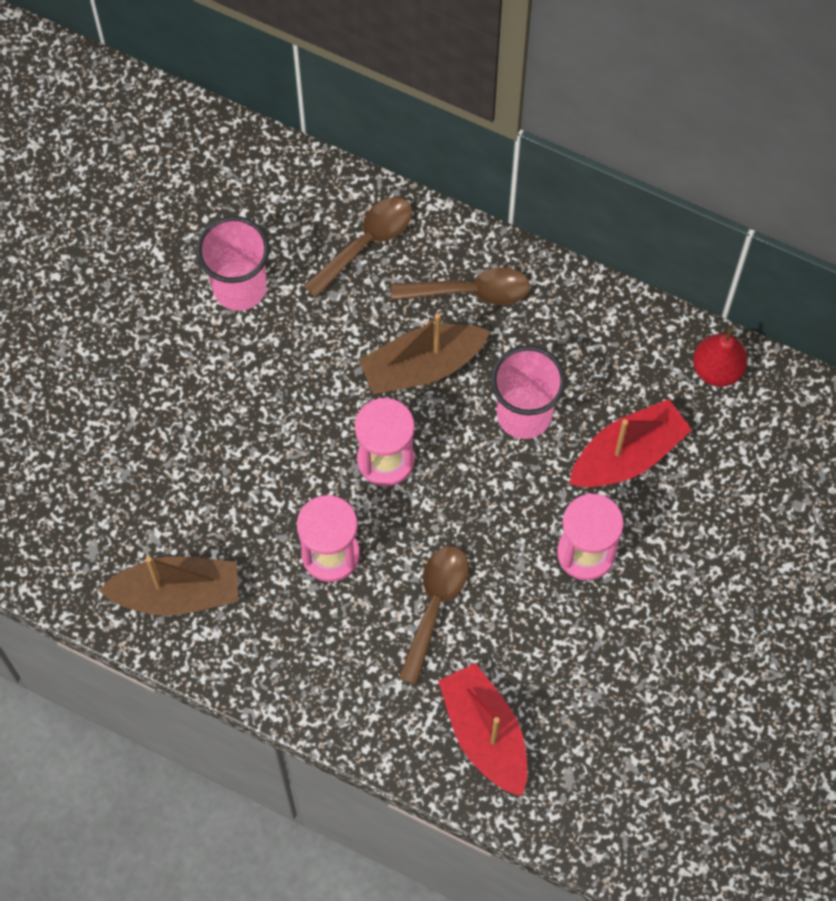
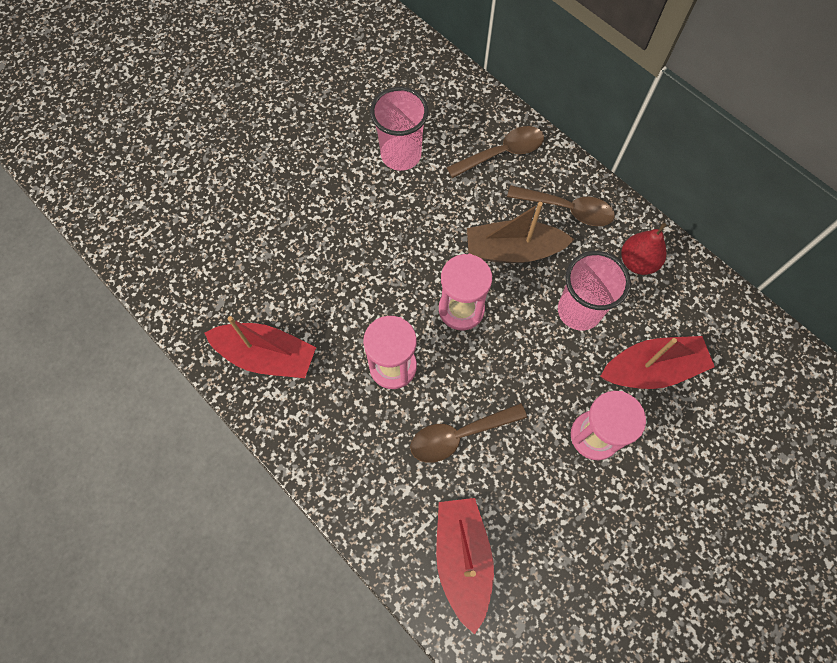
camera: 20 degrees right, 0 degrees up
brown boat [98,556,238,616] -> red boat [205,316,316,378]
brown spoon [398,546,468,685] -> brown spoon turned 150 degrees counterclockwise [410,403,527,463]
red pear [693,328,748,387] -> red pear moved to [621,223,667,275]

